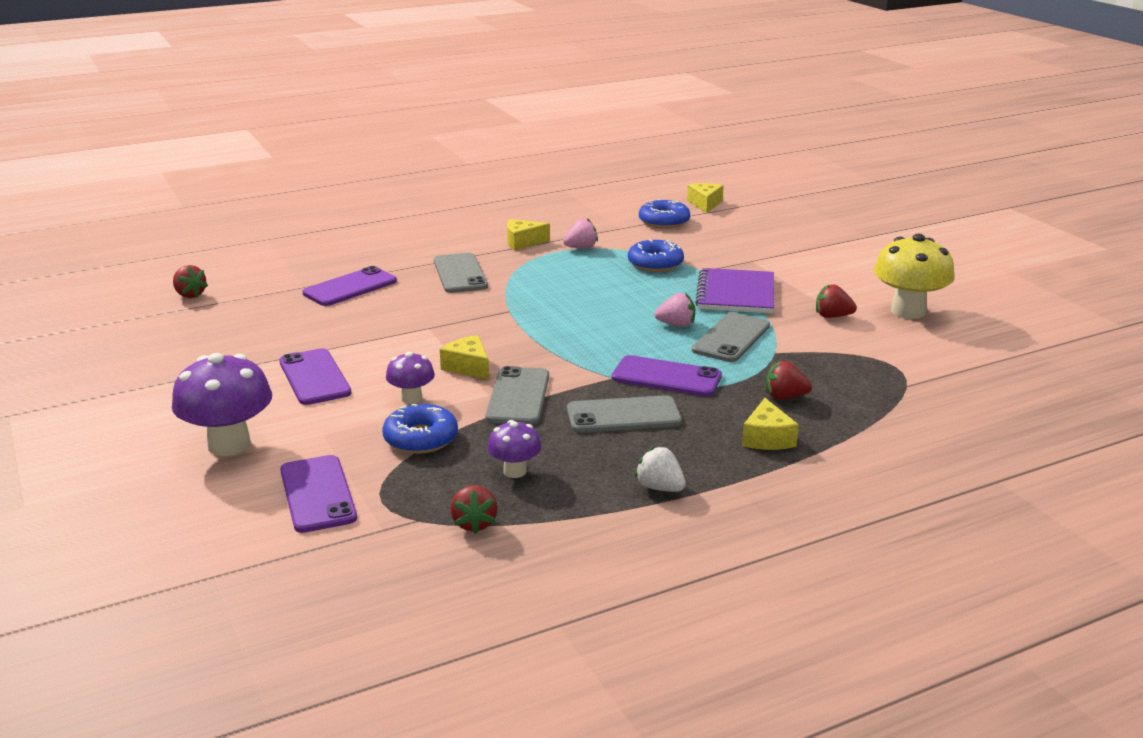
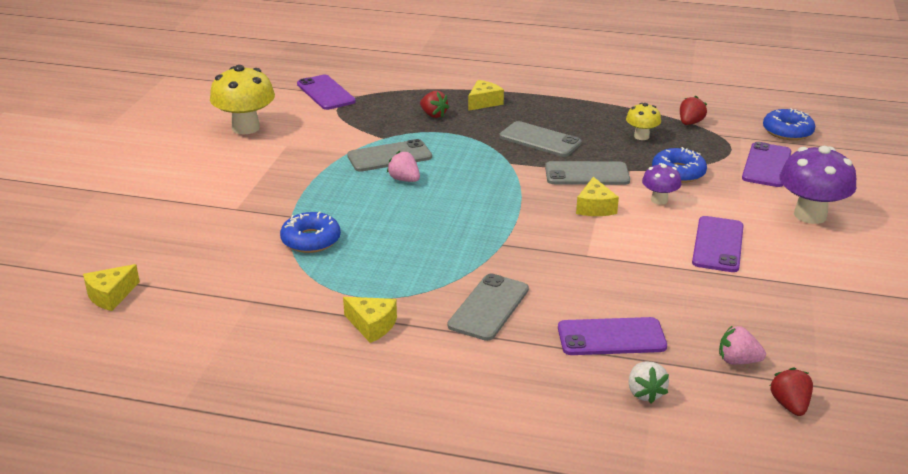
camera: 140 degrees left, 5 degrees up
grey phone [485,366,549,424] -> grey phone turned 45 degrees clockwise [545,161,630,185]
purple mushroom [487,420,542,478] -> yellow mushroom [626,103,661,140]
pink strawberry [563,218,598,248] -> pink strawberry moved to [719,325,766,365]
purple phone [612,355,722,396] -> purple phone moved to [297,75,356,110]
white strawberry [635,446,686,492] -> white strawberry moved to [628,362,669,404]
blue donut [639,199,690,229] -> blue donut moved to [763,108,815,140]
purple notebook [695,268,774,313] -> none
red strawberry [816,284,857,318] -> none

